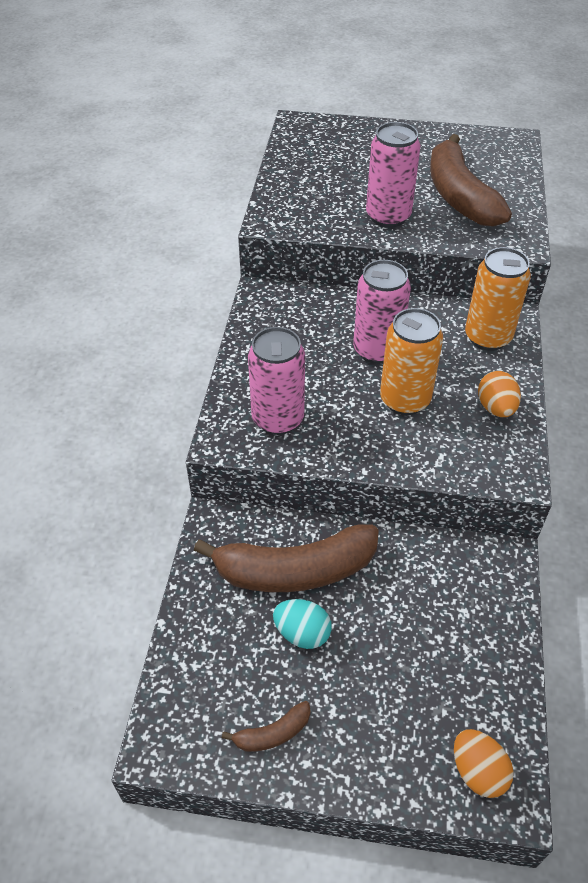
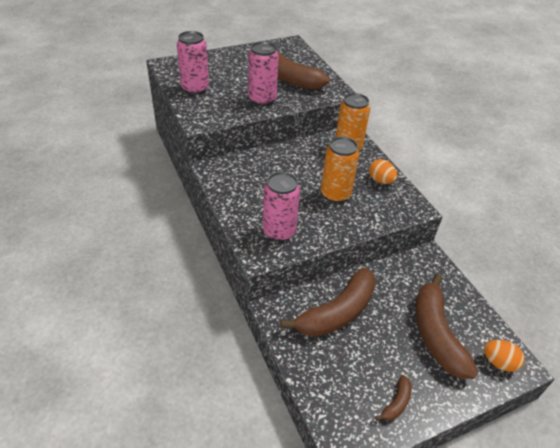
camera: 35 degrees left, 5 degrees down
turquoise egg [273,599,332,649] -> none
pink can [353,260,411,364] -> pink can moved to [177,31,209,95]
none -> brown banana [415,274,478,379]

